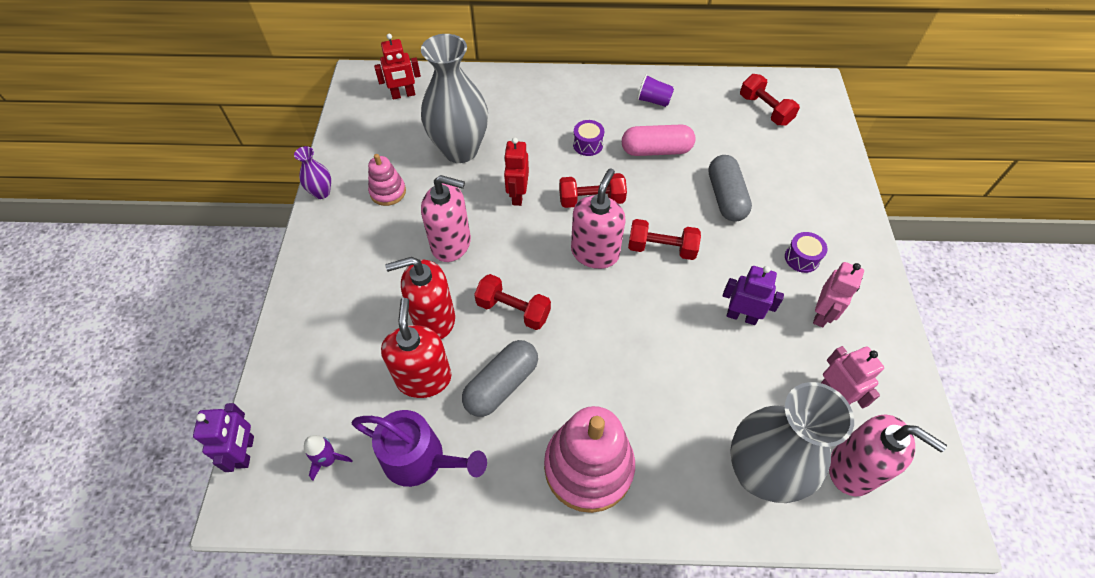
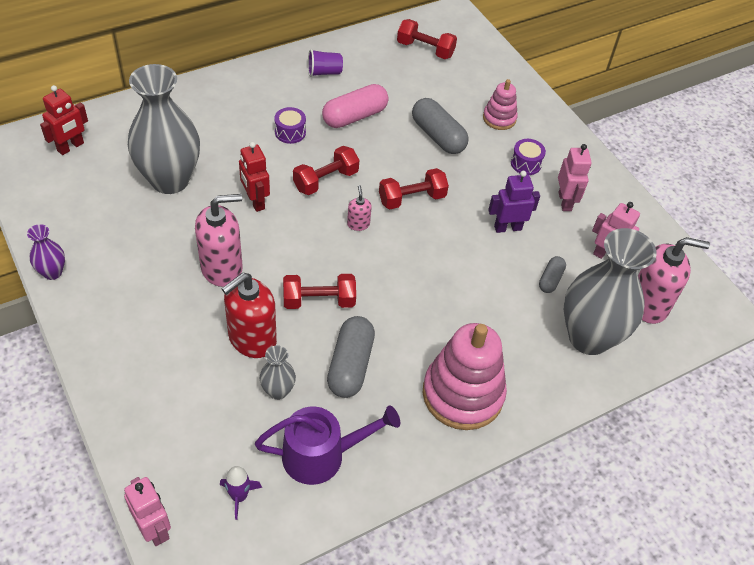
camera: 35 degrees left, 5 degrees down
purple robot [193,403,254,472] -> pink robot [124,477,171,546]
pink stacking toy [368,154,406,206] -> pink stacking toy moved to [483,79,518,130]
red soap dispenser [381,298,452,398] -> grey vase [260,345,296,400]
pink soap dispenser [571,168,626,269] -> pink soap dispenser [347,185,372,231], size x0.47
none -> grey capsule [539,256,566,293]

